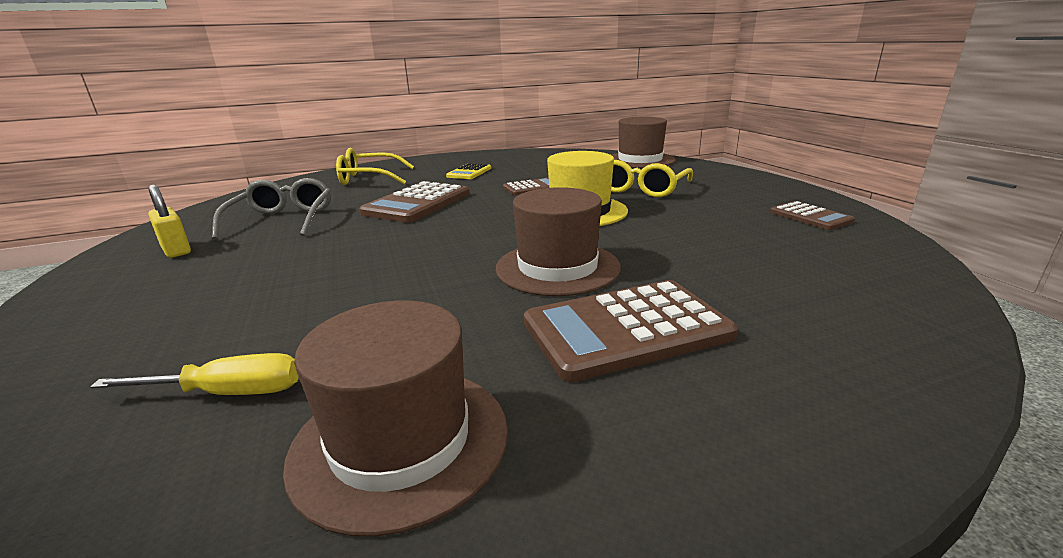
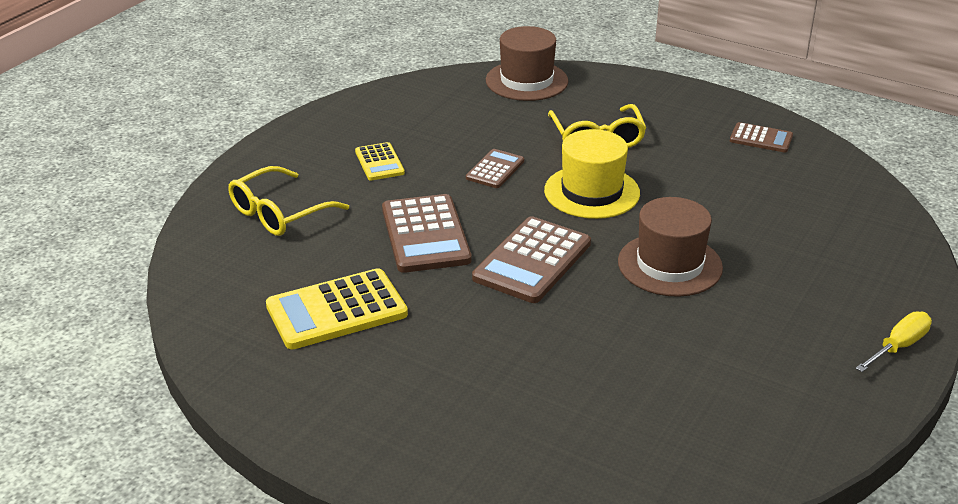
camera: 40 degrees left, 10 degrees up
yellow screwdriver [90,353,299,395] -> yellow screwdriver moved to [855,312,932,372]
yellow padlock [148,185,191,258] -> none
grey glasses [212,178,331,240] -> yellow calculator [266,268,408,350]
brown hat [283,300,508,537] -> none
brown calculator [524,280,738,382] -> brown calculator moved to [472,216,591,303]

